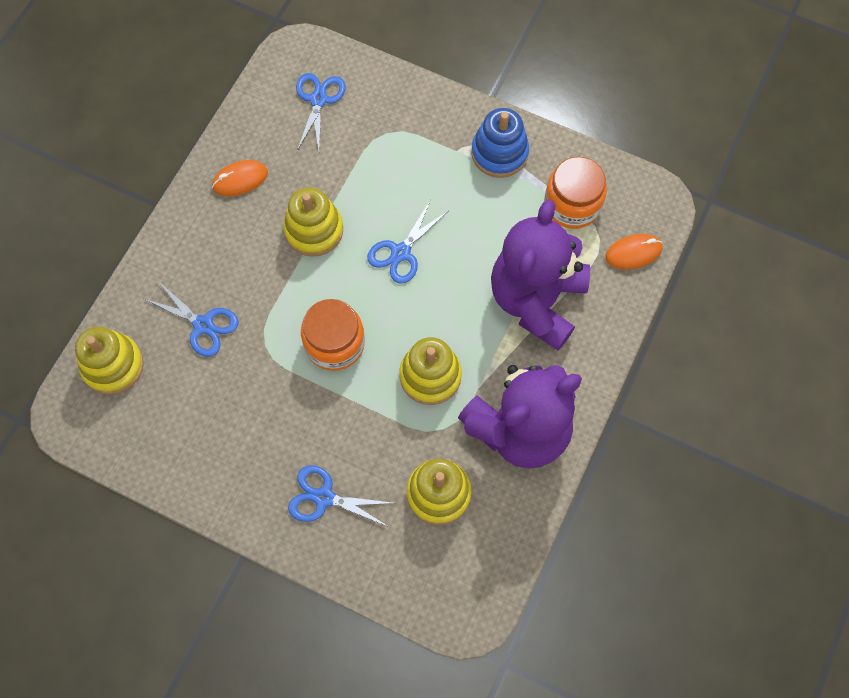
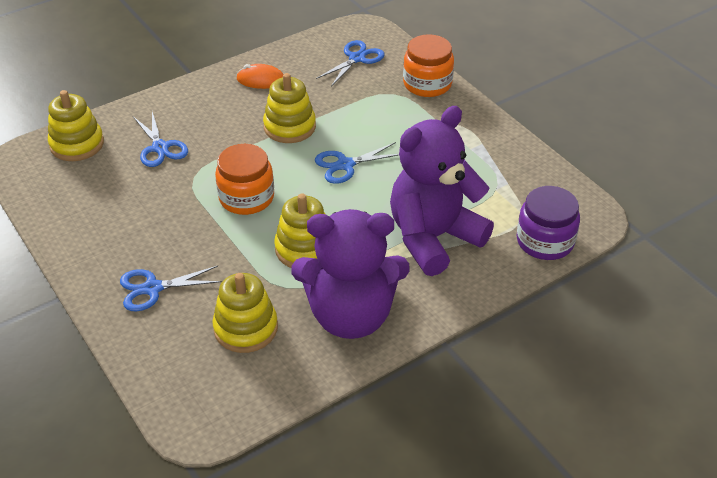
camera: 30 degrees right, 25 degrees down
blue scissors [288,465,392,527] -> blue scissors turned 60 degrees counterclockwise [120,266,222,311]
blue stacking toy [471,108,529,178] -> none
orange jar [544,157,607,229] -> orange jar moved to [403,34,454,97]
orange mouse [605,234,663,270] -> purple jar [517,186,580,260]

